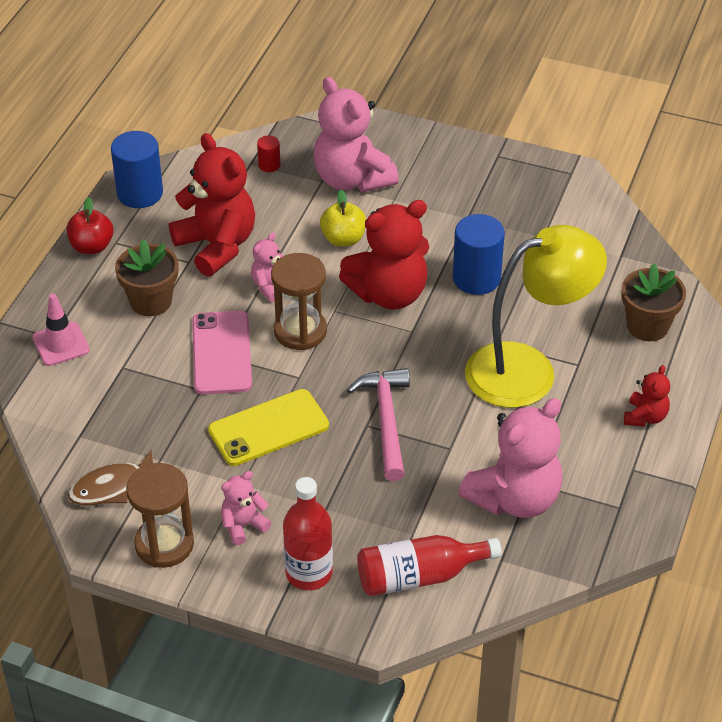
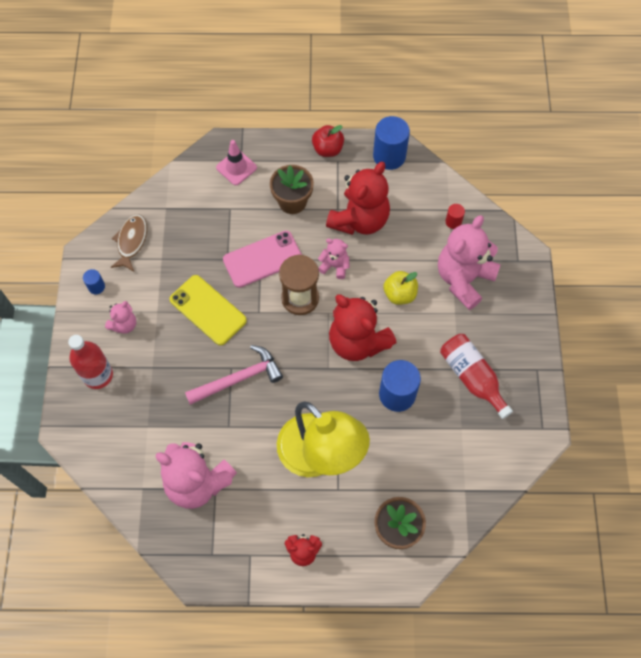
camera: 70 degrees right, 20 degrees up
brown fish [68,450,153,506] -> brown fish turned 60 degrees clockwise [110,214,147,272]
brown hourglass [126,463,194,568] -> blue cylinder [83,269,105,294]
pink teddy bear [221,471,272,545] -> pink teddy bear turned 90 degrees clockwise [105,301,136,334]
red bottle [357,535,502,596] -> red bottle moved to [440,334,513,419]

